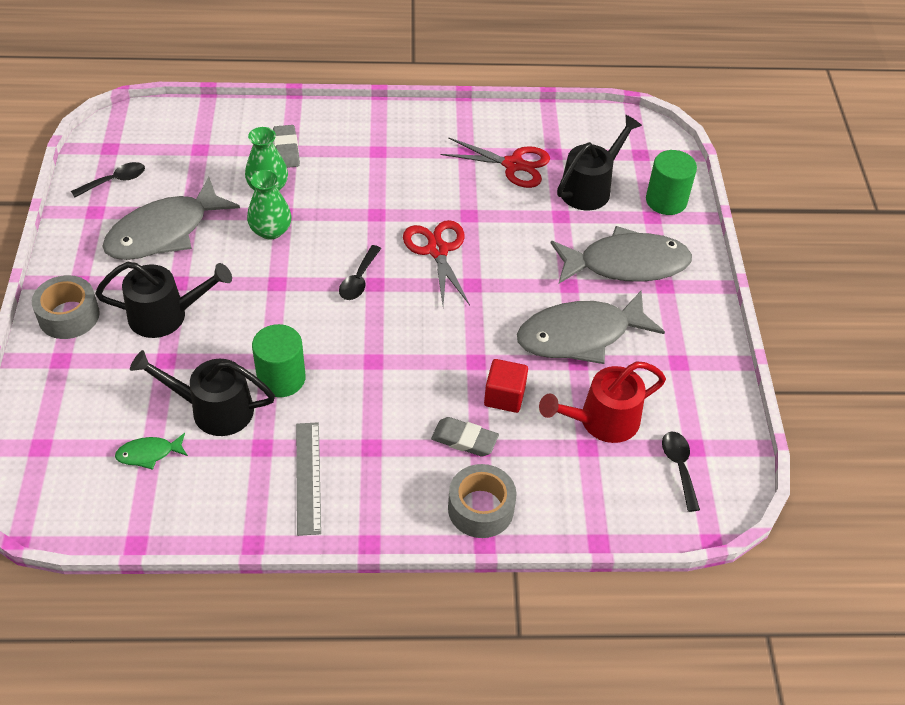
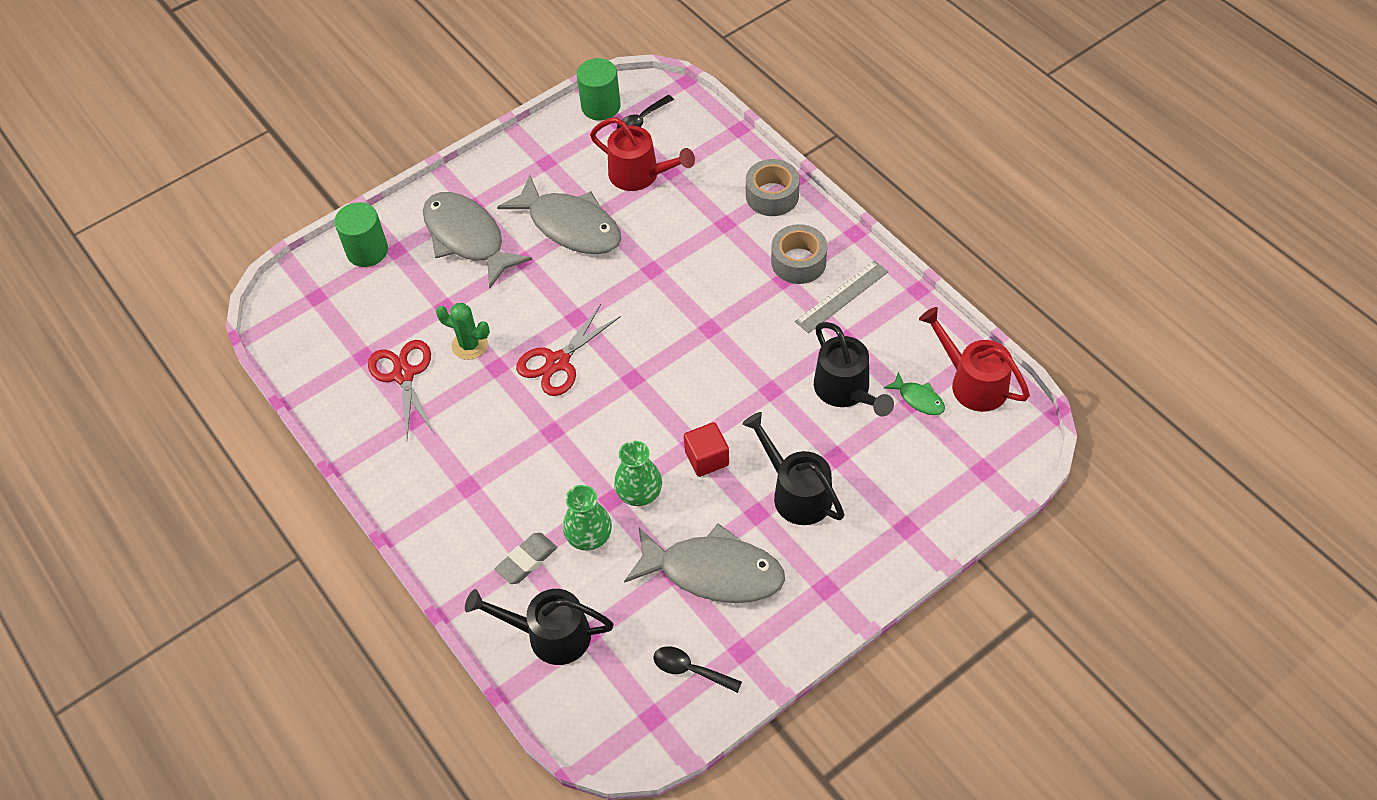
camera: 120 degrees left, 5 degrees up
grey tape [32,275,100,339] -> grey tape moved to [771,224,827,284]
green cylinder [252,324,306,397] -> green cylinder moved to [577,58,621,121]
black spoon [339,245,381,300] -> none
grey eraser [431,417,499,457] -> none
red cube [484,359,528,413] -> red cube moved to [684,422,729,477]
black watering can [557,115,642,210] -> black watering can moved to [465,589,614,665]
none -> green cactus [436,303,490,360]
none -> red watering can [919,307,1030,412]

